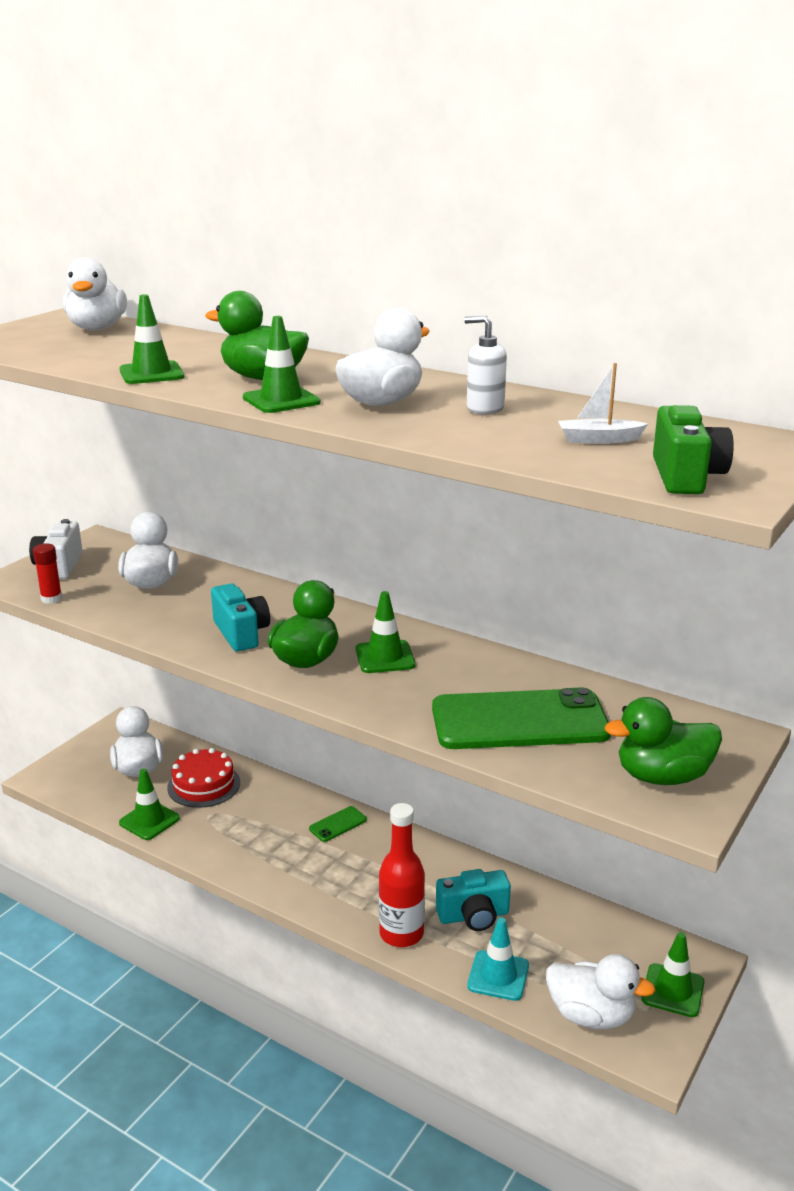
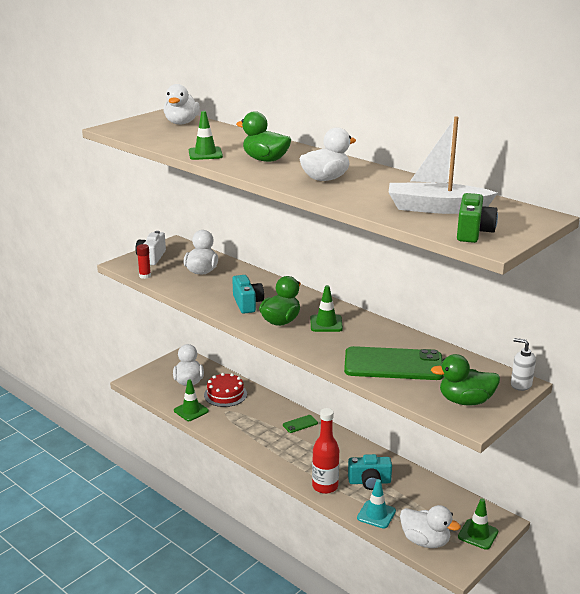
camera: 10 degrees right, 0 degrees up
green traffic cone [243,316,321,413] -> none
white soap dispenser [464,315,507,414] -> white soap dispenser moved to [511,338,536,391]
white boat [558,363,648,444] -> white boat [388,117,498,214], size x2.16

